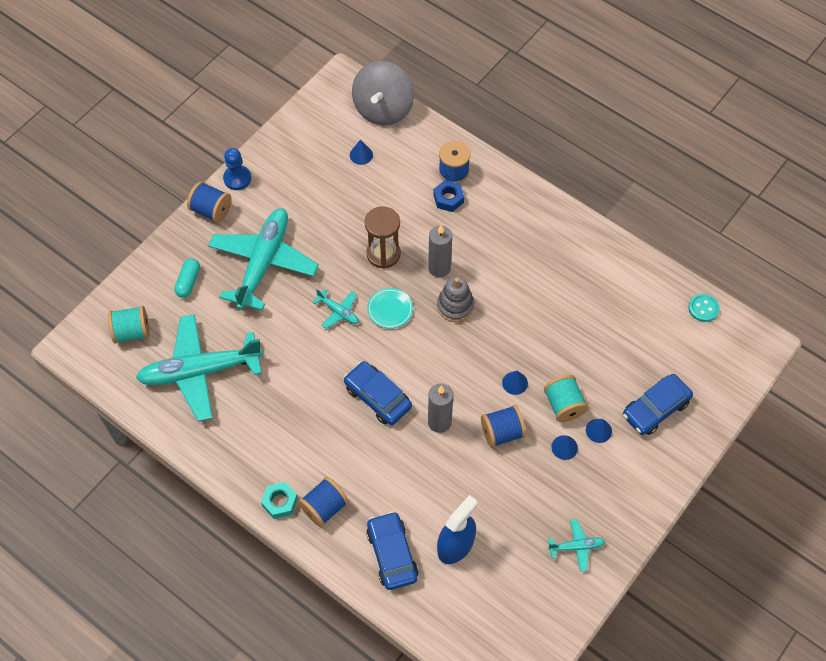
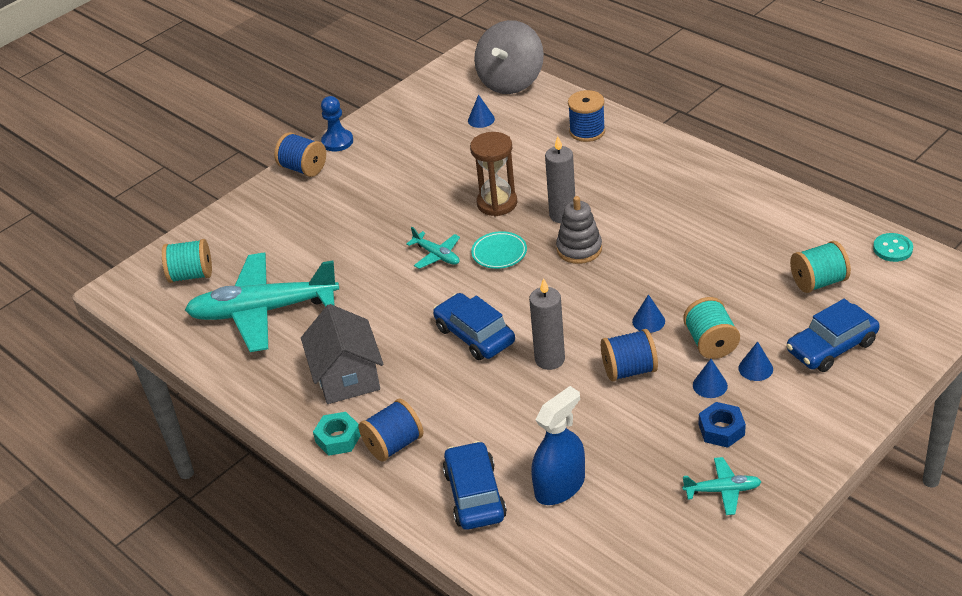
camera: 10 degrees right, 20 degrees down
turquoise capsule [174,258,200,298] -> none
turquoise plane [208,208,319,310] -> none
blue nut [433,180,464,212] -> blue nut moved to [699,402,746,448]
none -> grey house [301,304,383,404]
none -> turquoise spool [790,241,851,293]

